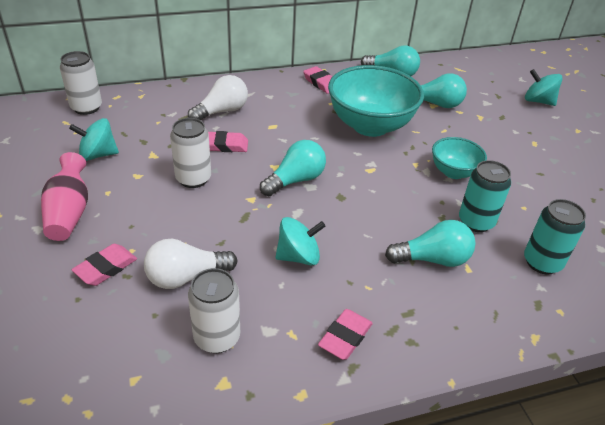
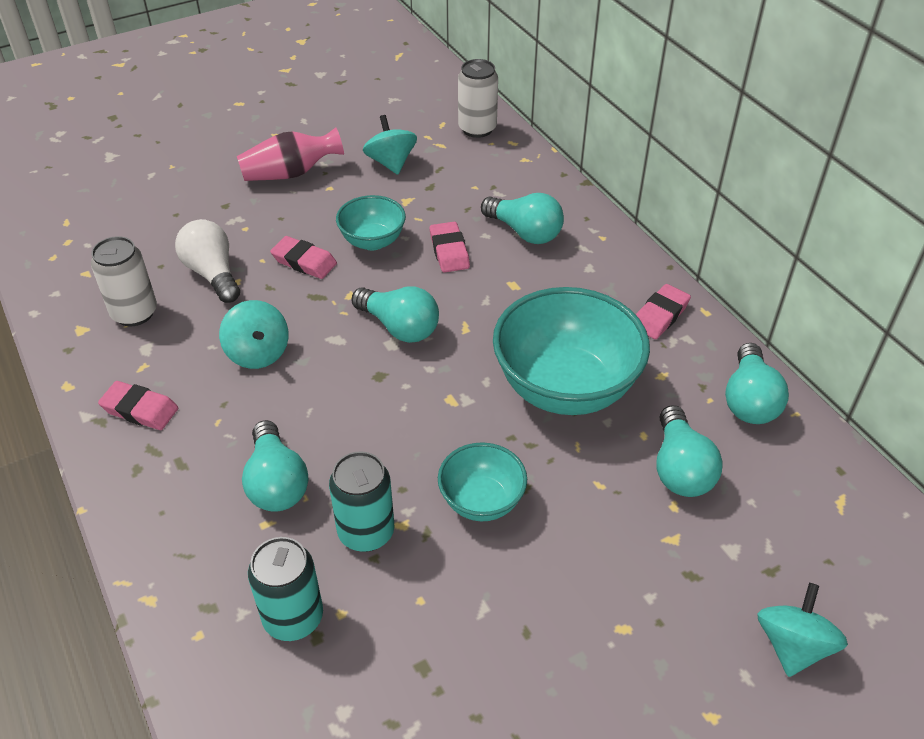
camera: 80 degrees right, 5 degrees up
pink eraser [71,244,137,286] -> pink eraser moved to [270,236,337,279]
white can [170,118,211,188] -> turquoise bowl [336,195,406,251]
white light bulb [188,75,248,120] -> turquoise light bulb [481,193,564,244]

